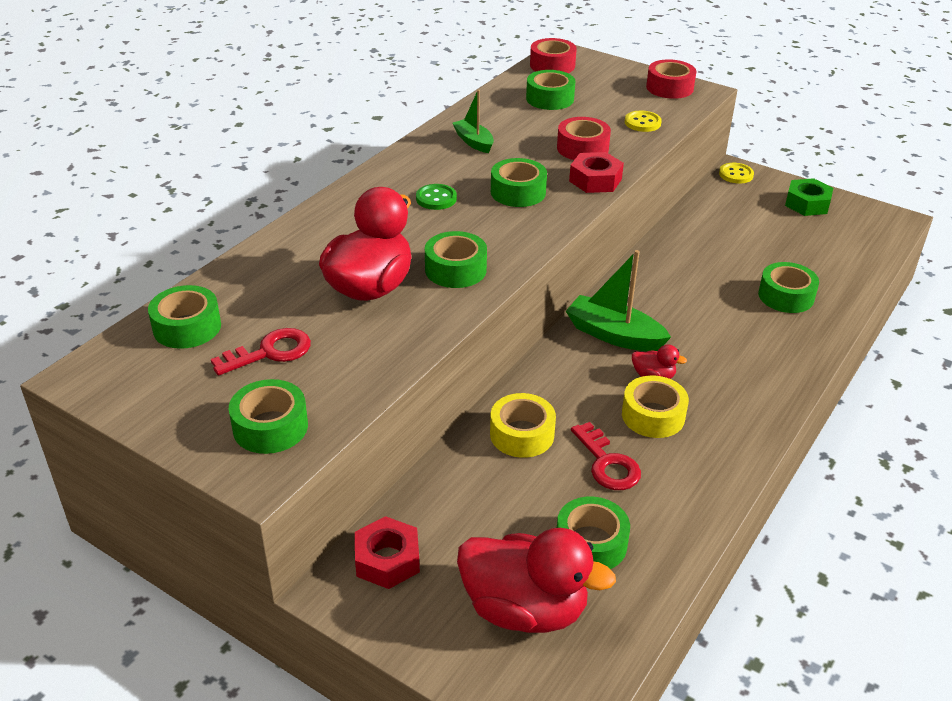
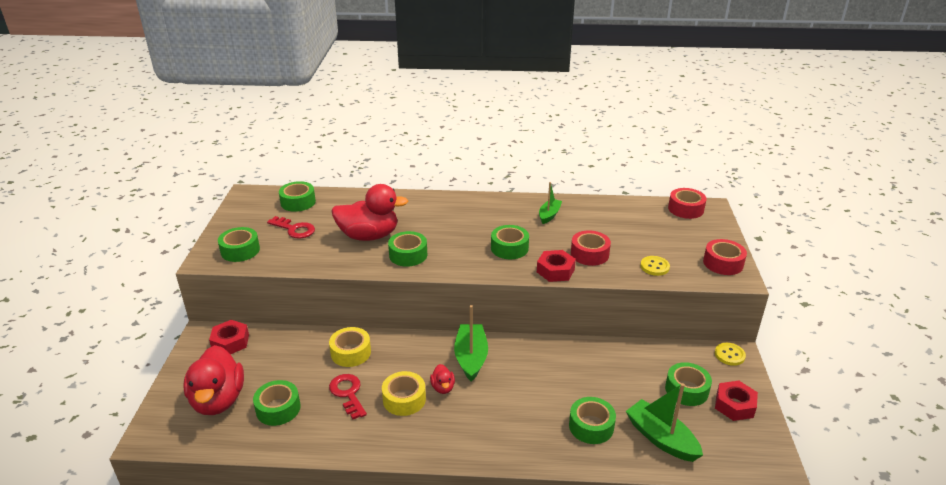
camera: 60 degrees right, 5 degrees down
green button [416,184,457,210] -> none
green tape [526,70,575,110] -> green tape moved to [665,362,712,406]
red key [571,422,641,490] -> red key turned 120 degrees clockwise [329,374,367,419]
green nut [785,178,833,216] -> red nut [715,381,758,421]
none -> green boat [626,383,703,462]

